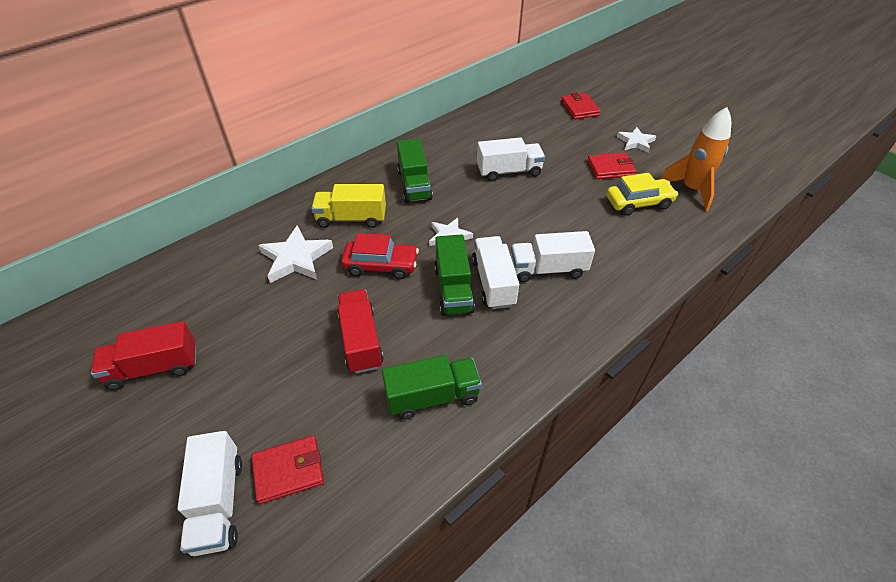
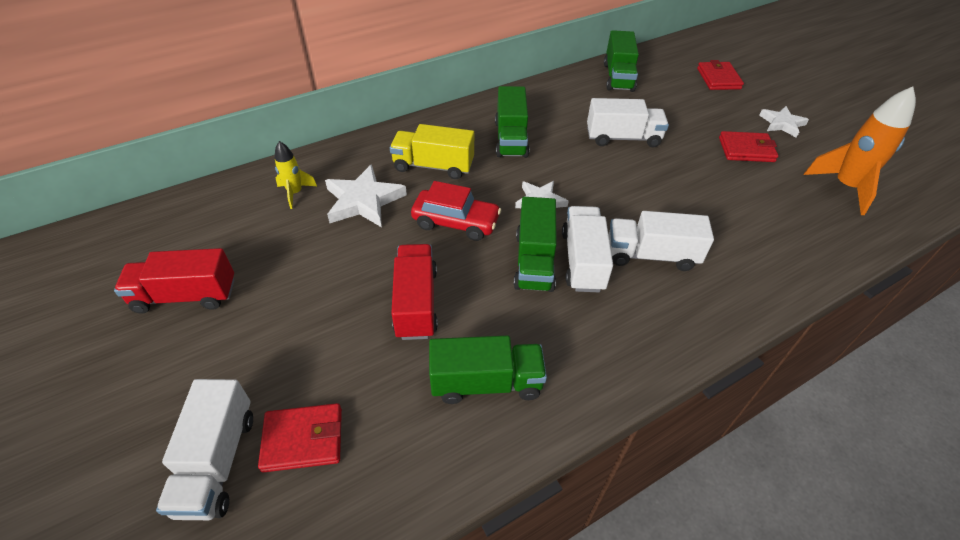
camera: 10 degrees right, 0 degrees up
yellow car [606,173,678,216] -> none
none -> yellow rocket [275,141,317,209]
none -> green truck [604,30,639,92]

